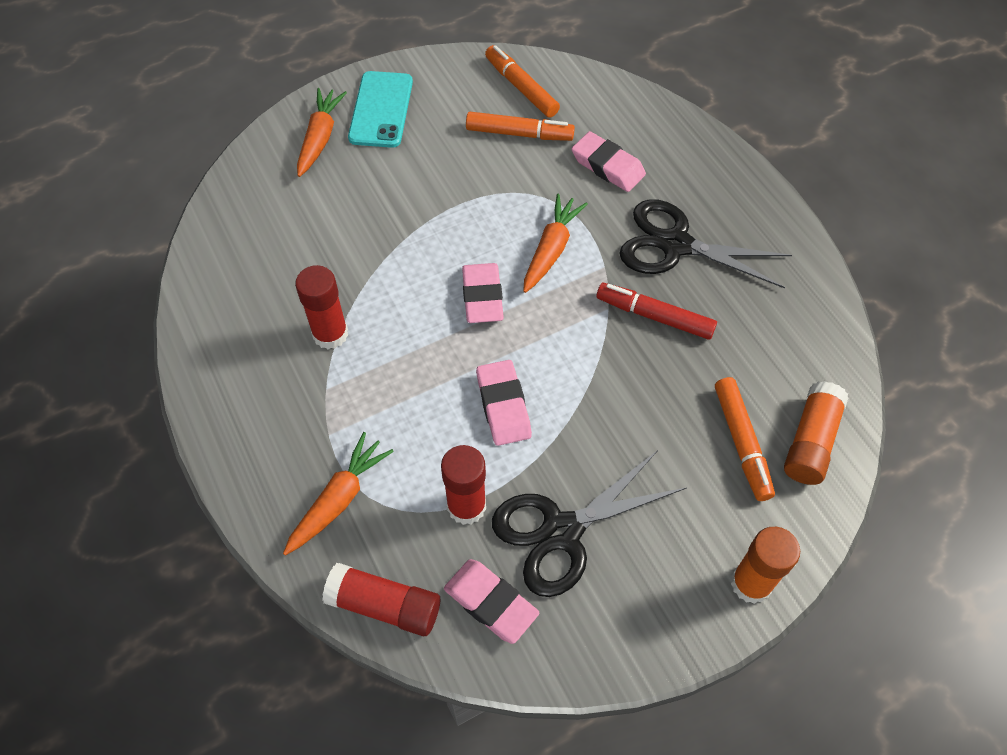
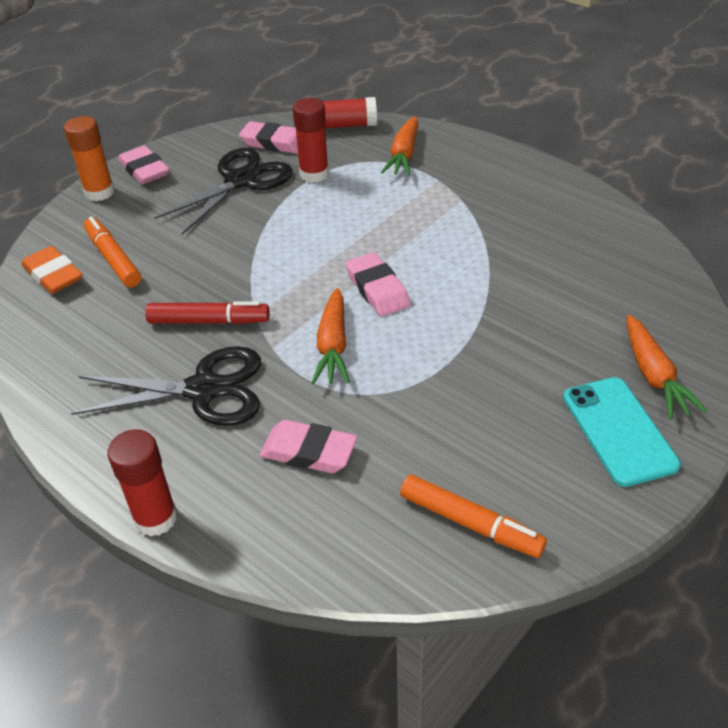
camera: 160 degrees right, 15 degrees down
red glue stick [295,265,348,349] -> red glue stick moved to [107,430,177,537]
orange marker [466,112,575,141] -> none
pink eraser [476,360,532,446] -> pink eraser moved to [118,145,170,184]
orange glue stick [784,381,848,485] -> orange eraser [22,246,83,294]

